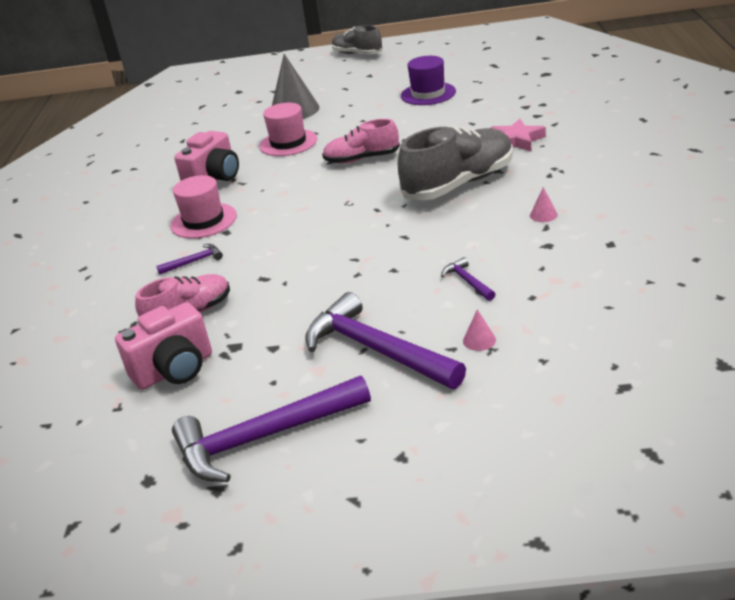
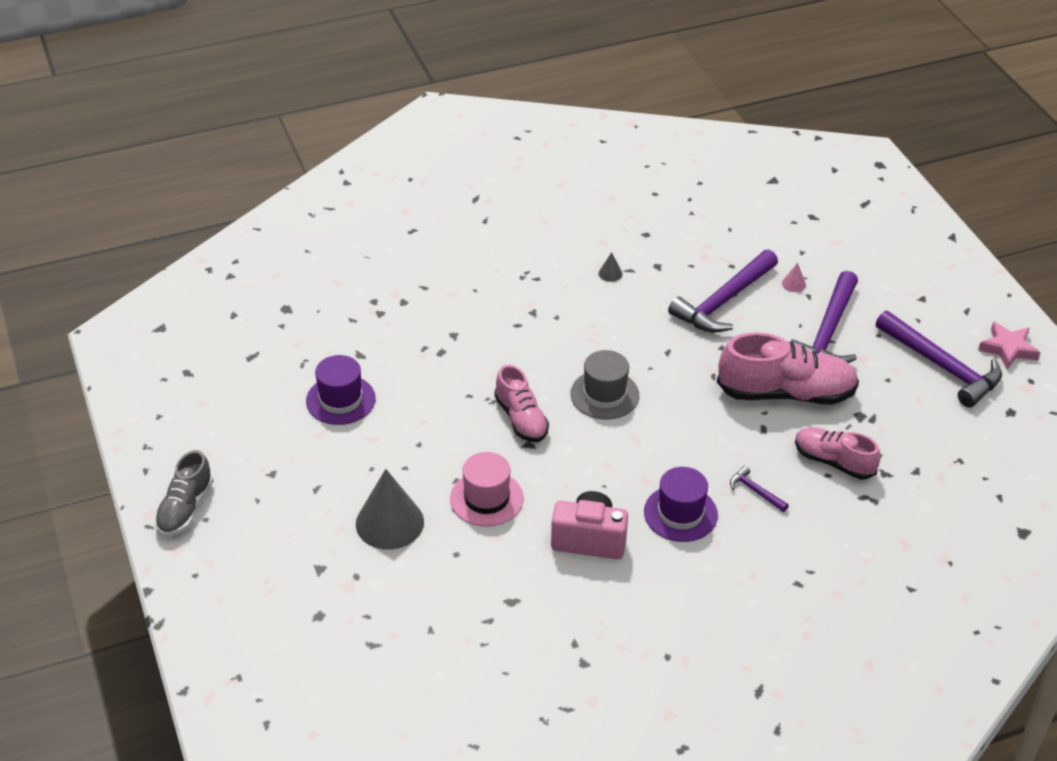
camera: 115 degrees left, 10 degrees up
pink camera [115,302,212,390] -> none
pink hat [170,175,237,239] -> purple hat [644,467,718,542]
grey shoe [398,126,513,200] -> none
purple hammer [441,257,495,301] -> purple hammer [668,249,778,332], size x2.31
pink star [490,119,546,151] -> pink star moved to [978,322,1041,370]
pink cone [530,187,558,222] -> grey cone [598,252,622,282]
none -> grey hat [571,350,639,419]
none -> pink shoe [717,332,859,405]

